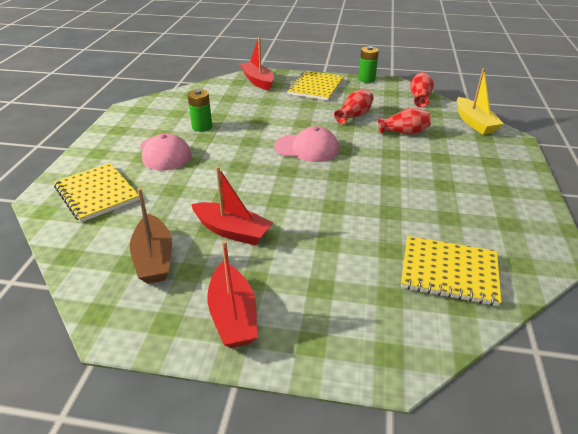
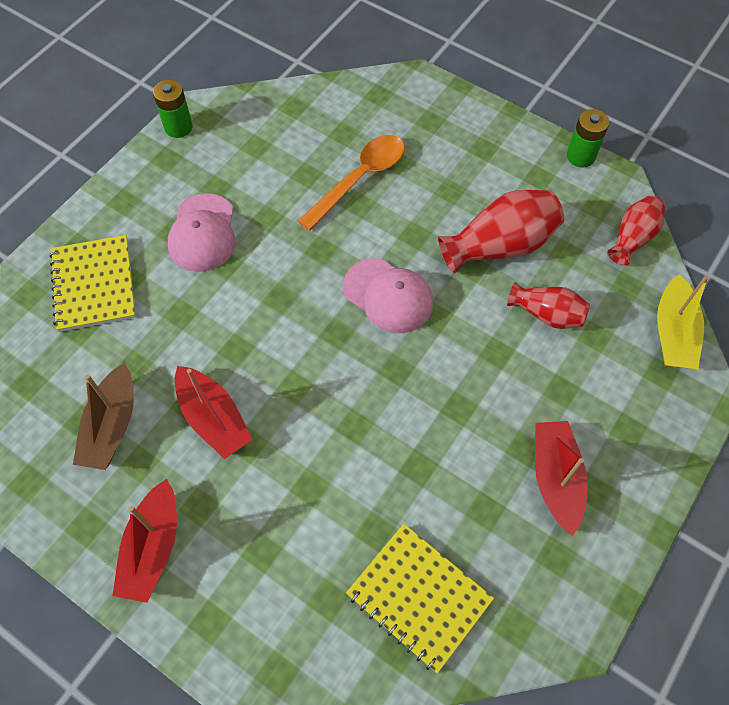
camera: 25 degrees right, 25 degrees up
green battery [188,89,212,132] -> green battery moved to [153,80,193,138]
red boat [240,37,274,91] -> red boat moved to [535,421,588,536]
yellow notebook [287,71,344,101] -> none
red vase [334,90,374,124] -> red vase [438,190,564,274], size x1.62
none -> orange spoon [298,135,405,231]

